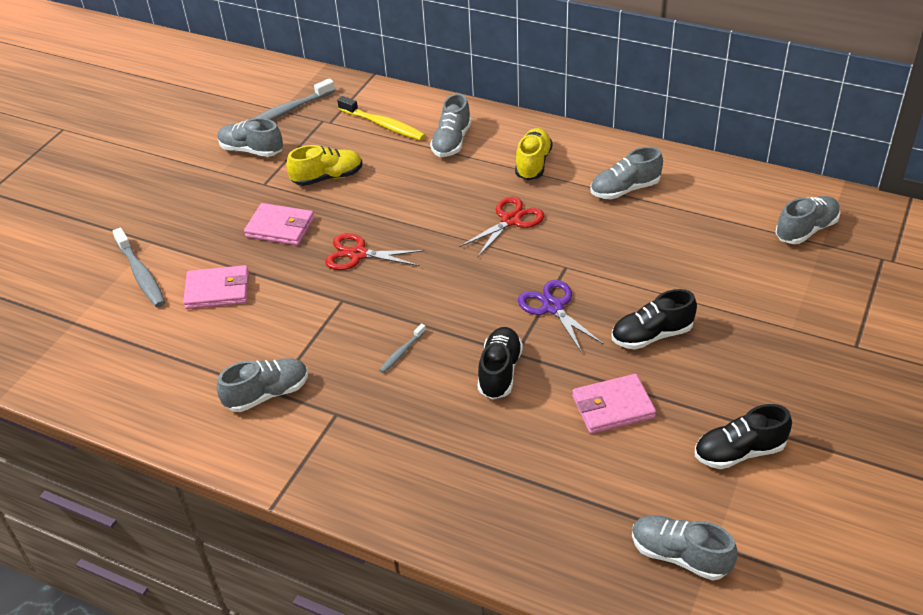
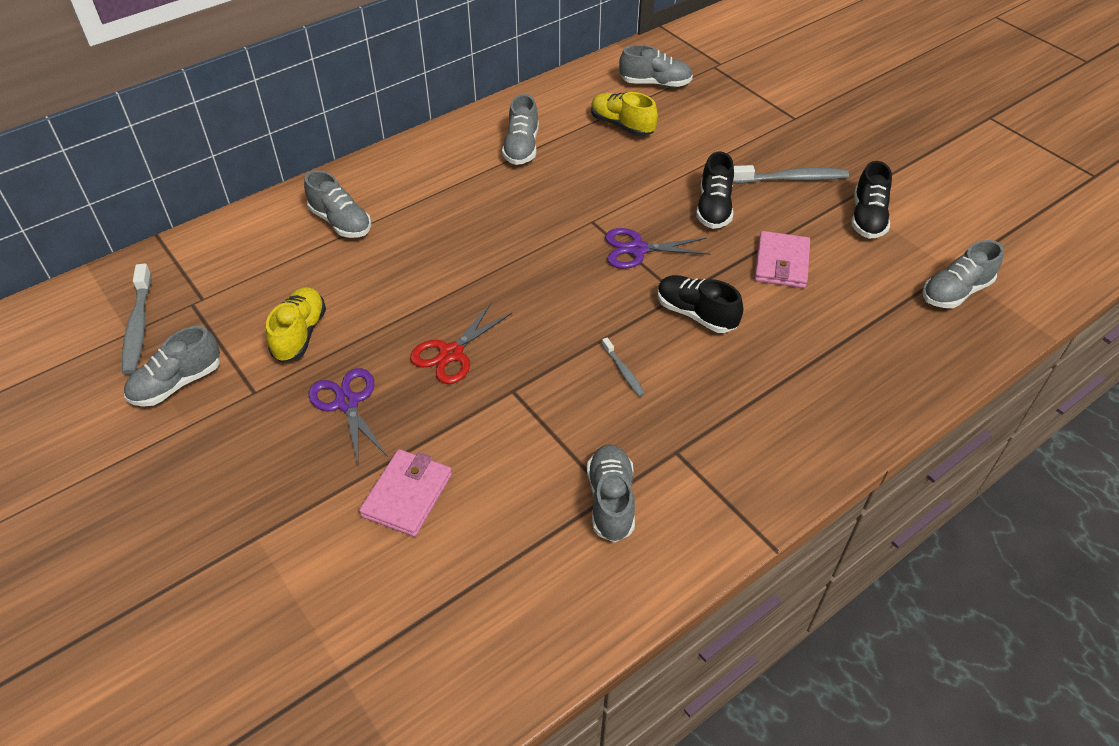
camera: 65 degrees left, 5 degrees up
grey toothbrush [112,228,165,307] -> grey toothbrush moved to [733,165,849,184]
pink wallet [244,203,314,245] -> purple scissors [308,368,388,465]
yellow toothbrush [337,96,425,141] -> none
red scissors [459,197,544,258] -> none
yellow shoe [515,128,553,180] -> yellow shoe moved to [591,92,658,136]
grey shoe [776,196,840,244] -> grey shoe turned 105 degrees clockwise [619,45,693,87]

